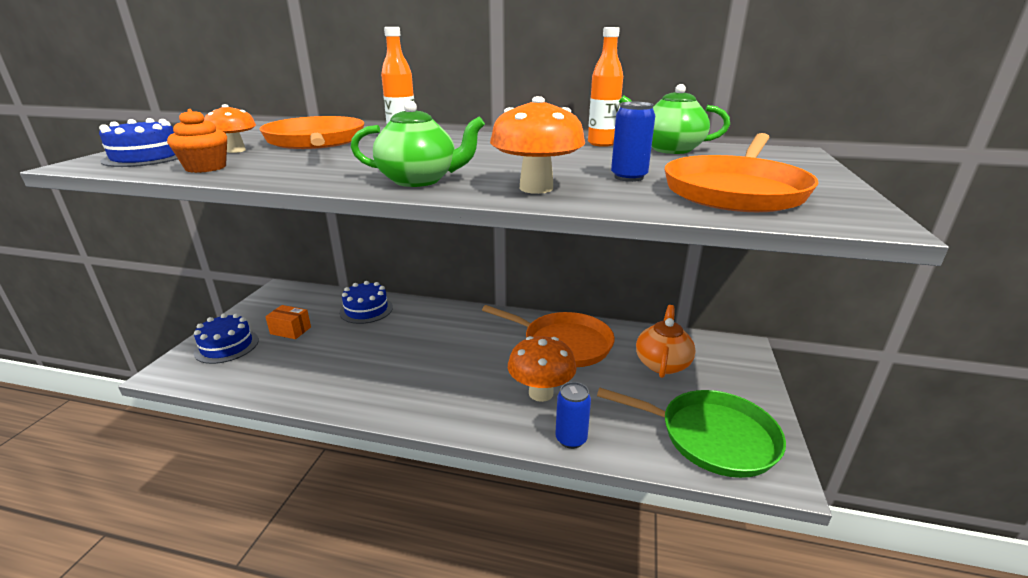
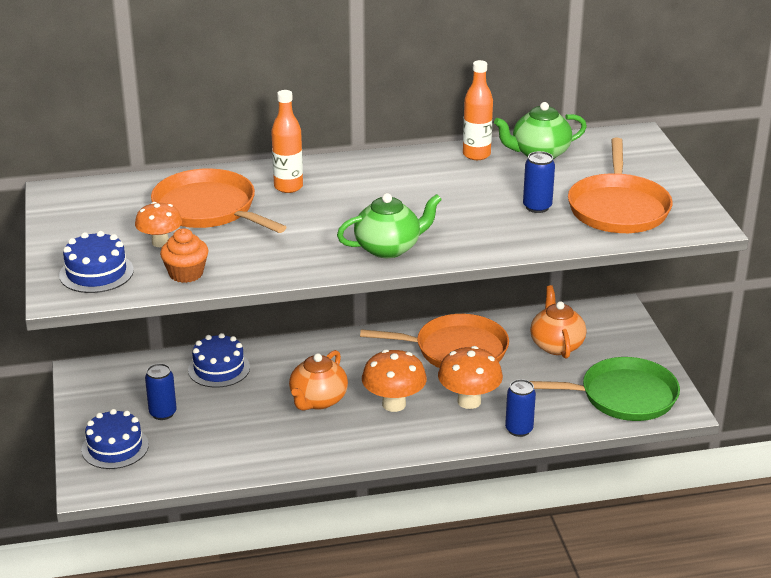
camera: 25 degrees left, 5 degrees up
orange box [265,305,311,339] -> blue can [145,363,177,420]
orange mushroom [490,96,585,194] -> orange mushroom moved to [362,349,427,412]
none -> orange teapot [289,350,348,410]

